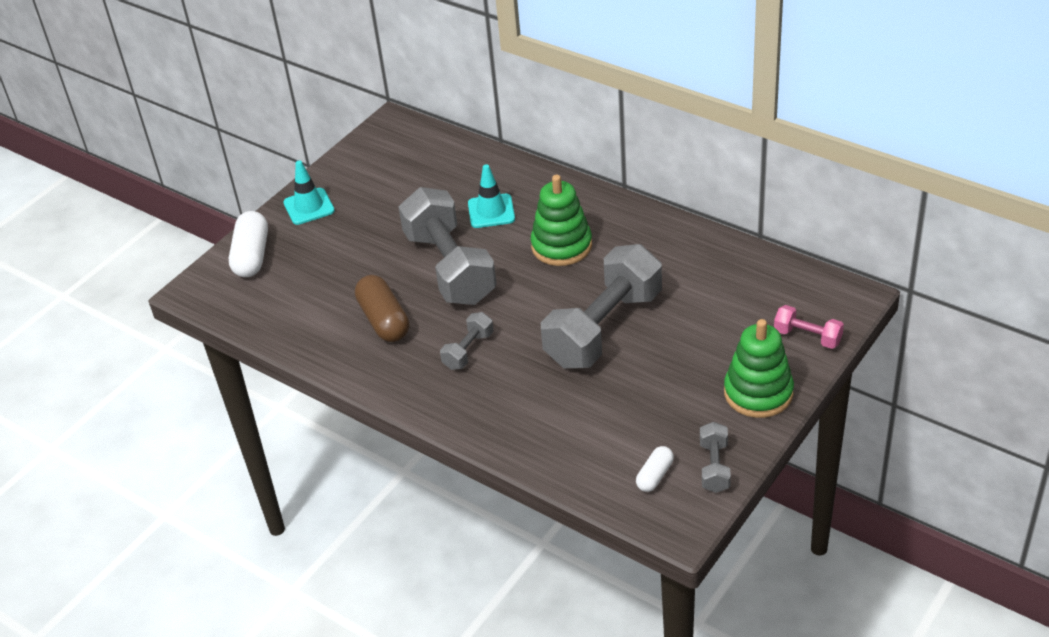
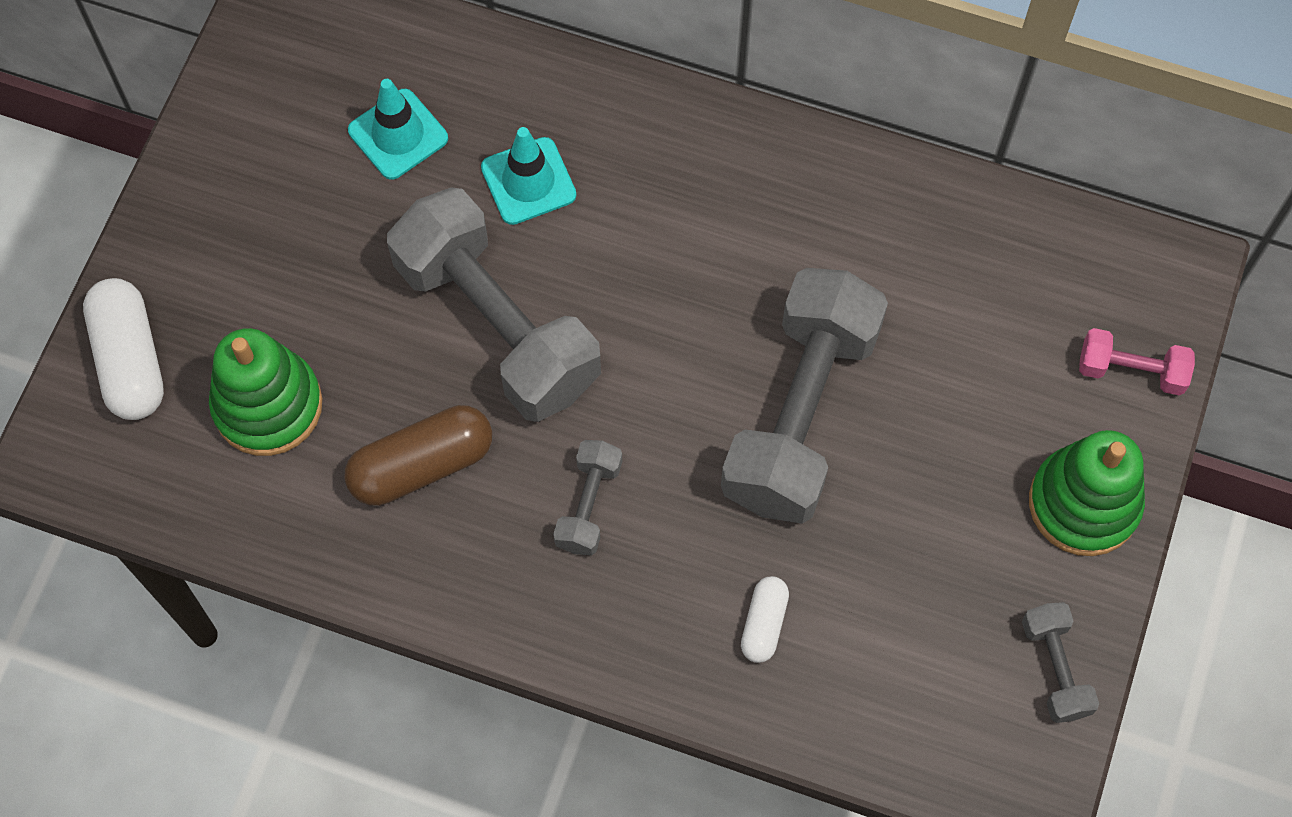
camera: 20 degrees left, 25 degrees up
turquoise traffic cone [283,161,335,225] -> turquoise traffic cone moved to [348,79,448,180]
brown capsule [355,275,409,342] -> brown capsule turned 75 degrees counterclockwise [344,405,492,506]
green stacking toy [531,175,592,266] -> green stacking toy moved to [209,328,322,456]
white capsule [636,446,674,492] -> white capsule moved to [741,576,789,663]

